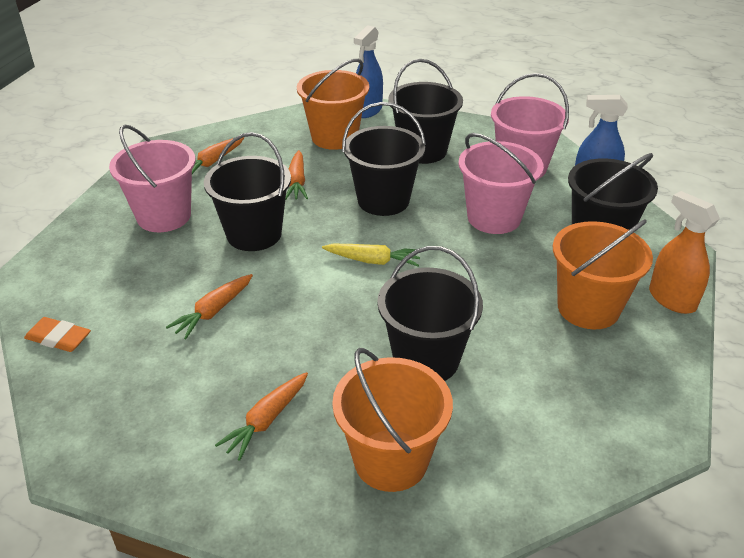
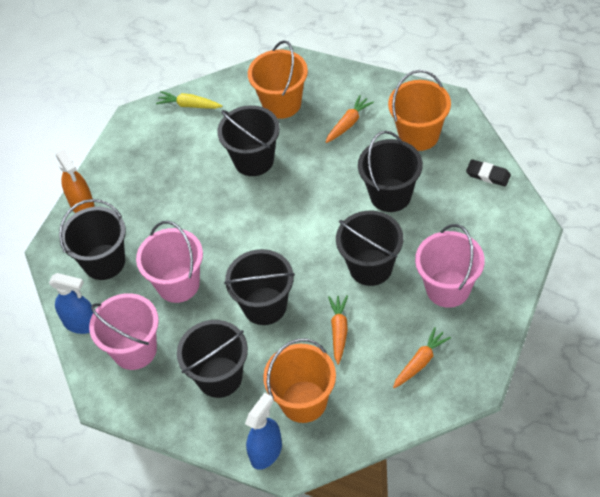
camera: 170 degrees left, 15 degrees up
orange eraser [24,317,91,352] -> black eraser [466,159,511,187]
orange carrot [166,274,253,339] -> black bucket [358,131,423,212]
yellow carrot [322,244,420,266] -> yellow carrot moved to [156,91,222,109]
orange bucket [553,219,653,329] -> orange bucket moved to [388,70,451,151]

